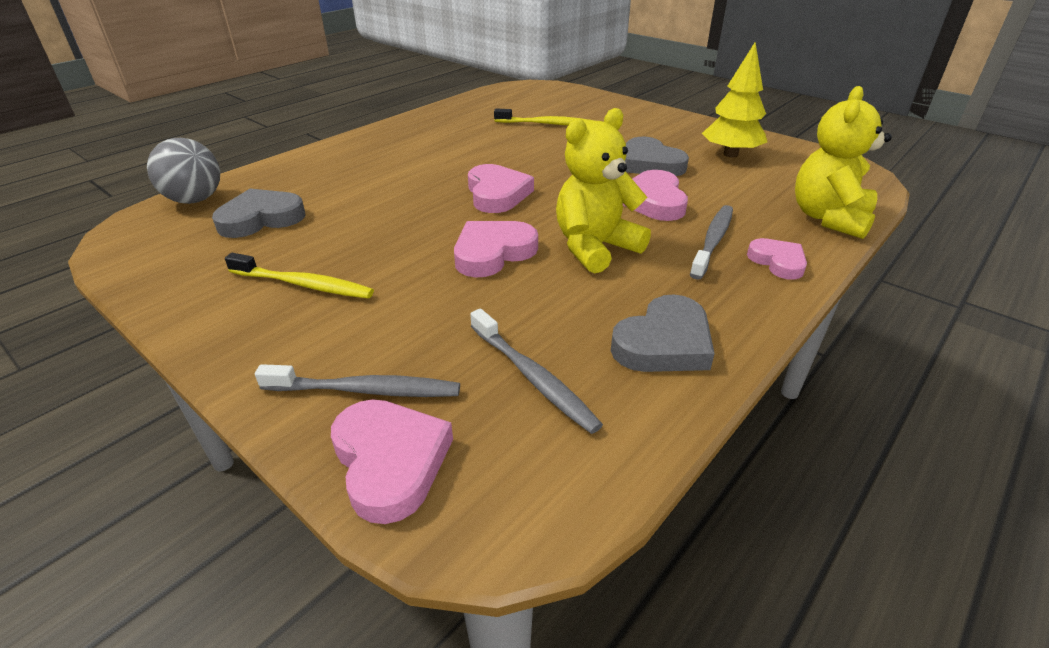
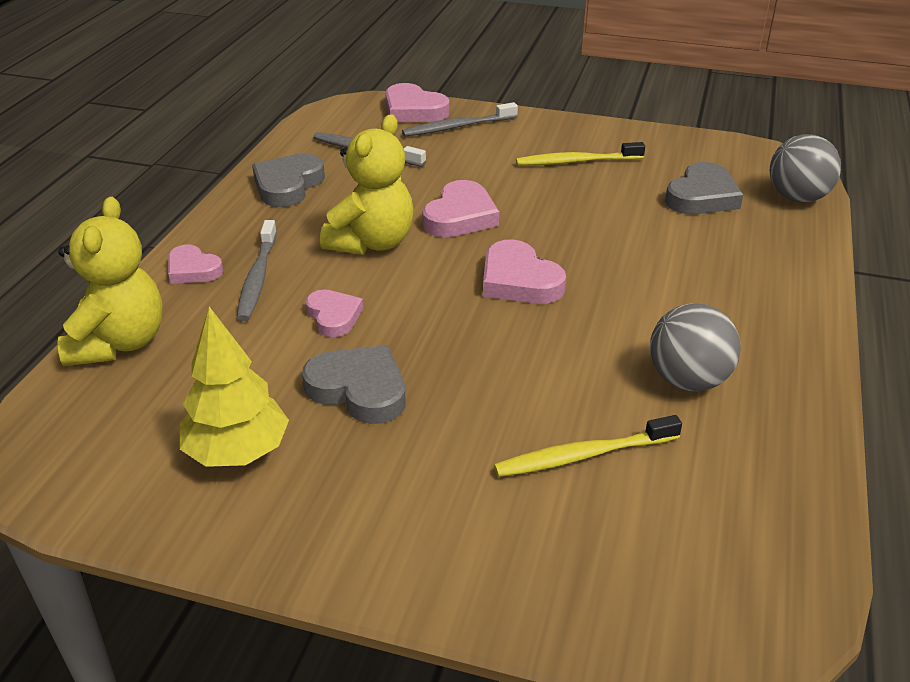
camera: 155 degrees right, 0 degrees up
pink heart [623,170,688,221] -> pink heart [306,289,363,337], size x0.65
none -> grey ball [650,303,741,391]

